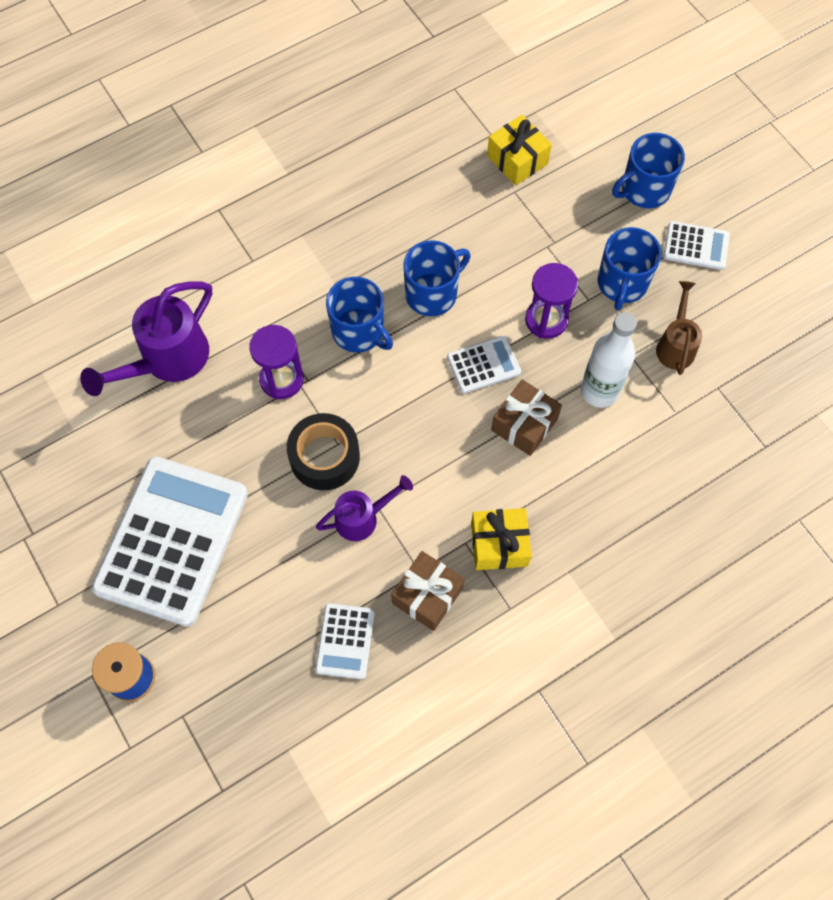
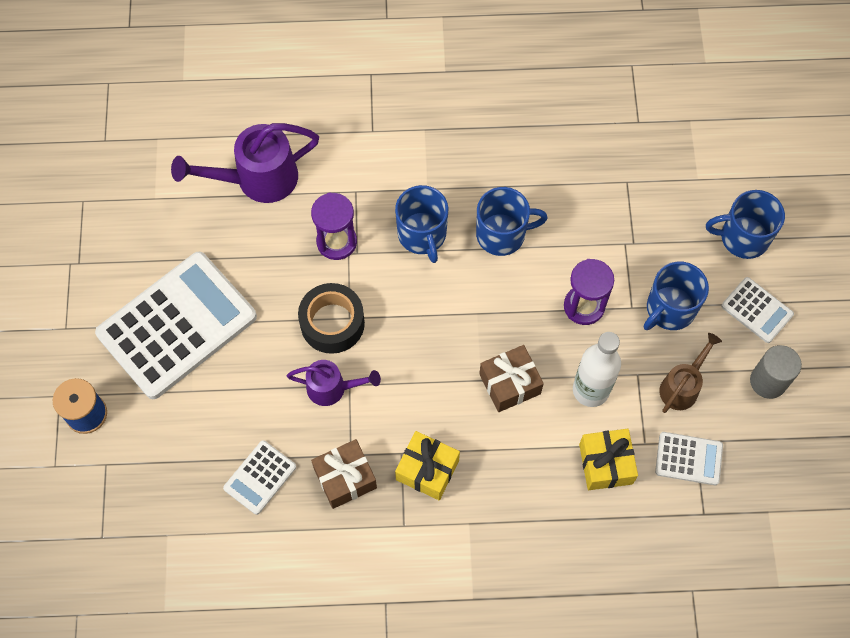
camera: 30 degrees right, 0 degrees up
white calculator [447,335,521,394] -> white calculator moved to [655,432,723,485]
yellow gift [487,115,552,185] -> yellow gift moved to [579,429,638,490]
none -> grey cylinder [750,345,802,399]

